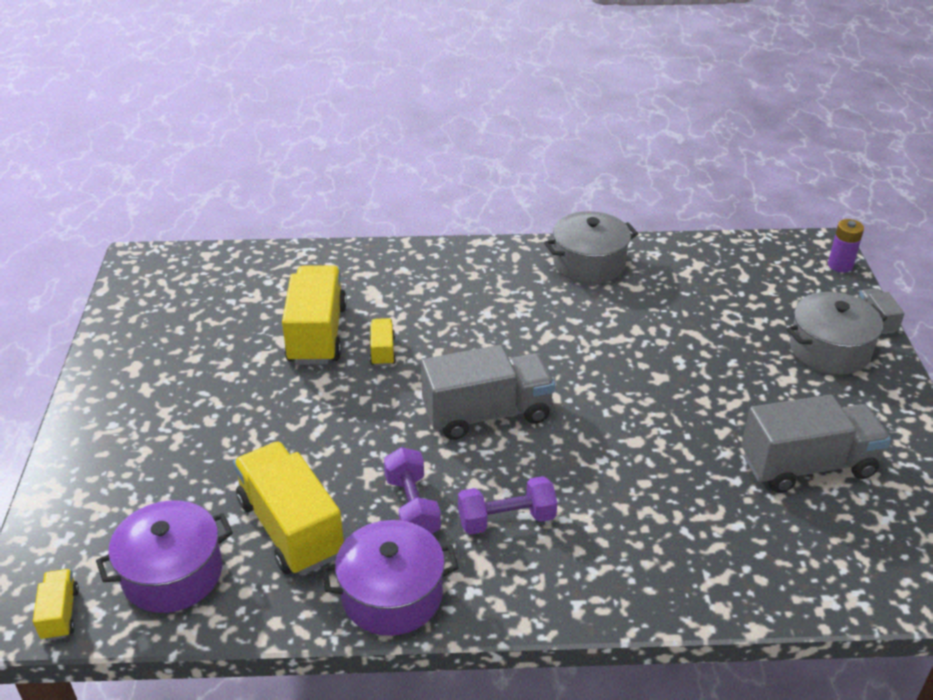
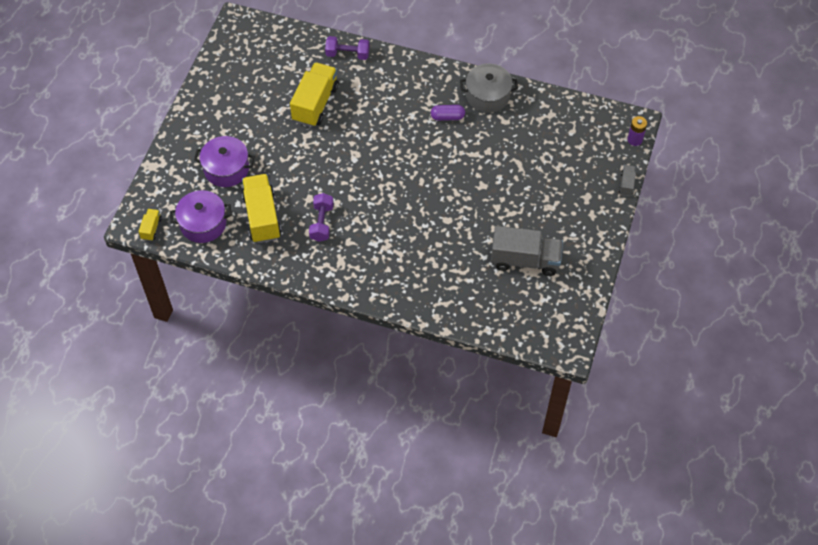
camera: 20 degrees right, 20 degrees up
purple pot [322,520,459,636] -> purple pot moved to [194,136,255,187]
yellow truck [370,318,396,366] -> none
grey truck [421,345,555,440] -> none
purple dumbbell [458,476,557,535] -> purple dumbbell moved to [325,36,369,60]
grey pot [786,292,887,375] -> none
none -> purple capsule [431,105,465,121]

